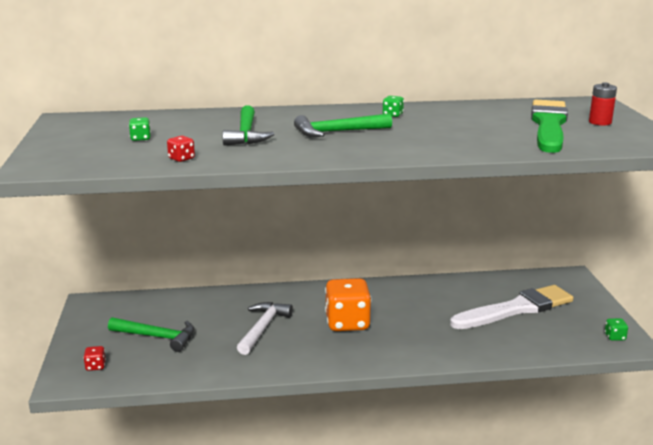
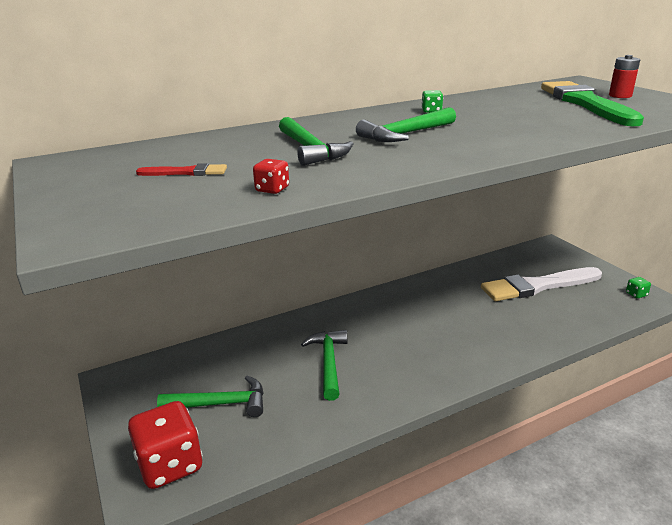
camera: 20 degrees left, 5 degrees up
red dice [83,346,106,371] -> red dice [128,401,203,489], size x2.43
green dice [129,117,151,141] -> red brush [136,163,227,176]
white hammer [237,302,293,355] -> green hammer [301,330,348,401]
orange dice [325,278,372,331] -> none
white brush [450,285,573,329] -> white brush turned 150 degrees counterclockwise [481,267,602,301]

